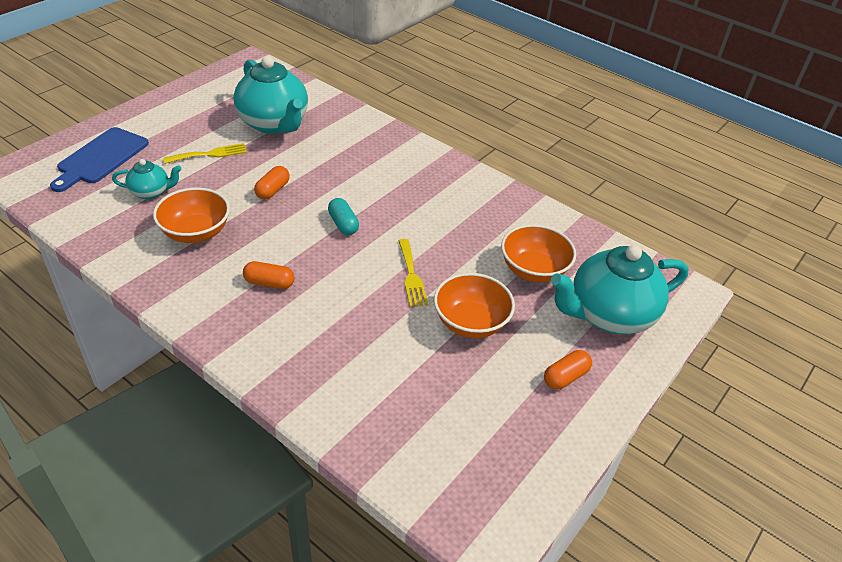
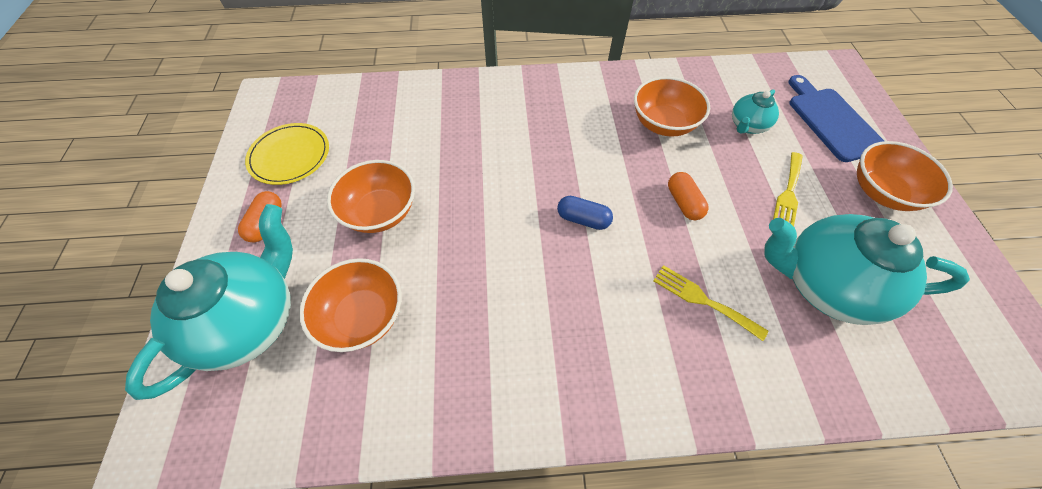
camera: 140 degrees right, 15 degrees up
orange capsule [243,261,295,289] -> none
turquoise capsule [328,198,359,235] -> blue capsule [557,196,613,230]
yellow fork [398,239,428,307] -> yellow fork moved to [653,265,768,341]
none -> yellow plate [245,123,329,185]
none -> orange bowl [857,141,953,211]

